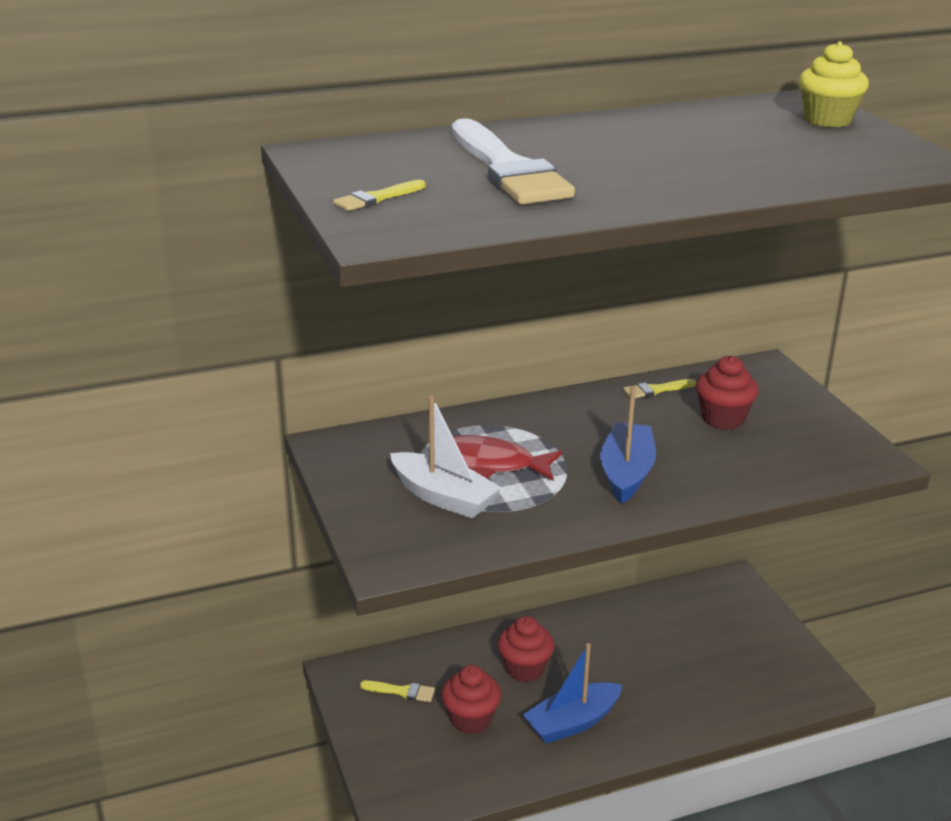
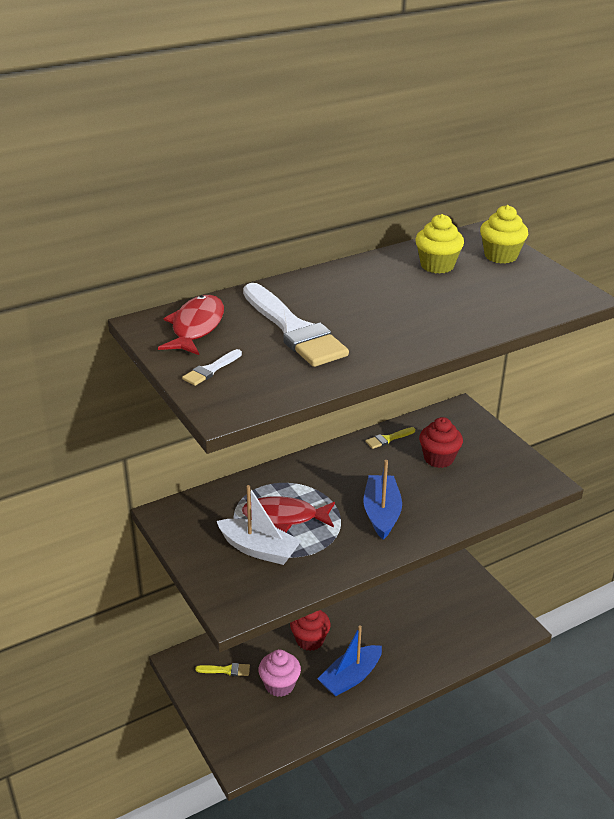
camera: 10 degrees left, 5 degrees up
yellow brush [333,180,425,211] -> white brush [182,349,242,386]
red cupcake [442,665,501,734] -> pink cupcake [258,650,301,697]
none -> red fish [158,295,224,355]
none -> yellow cupcake [415,214,464,274]

